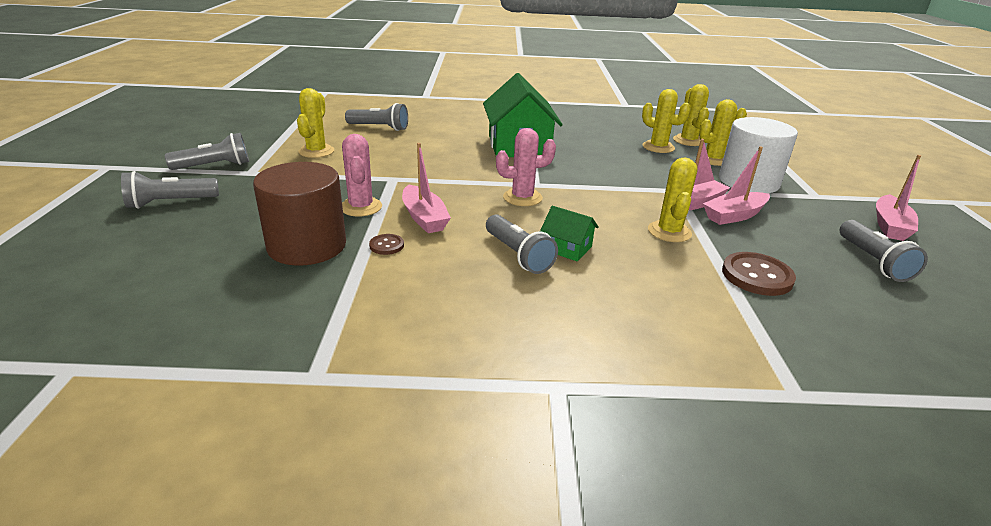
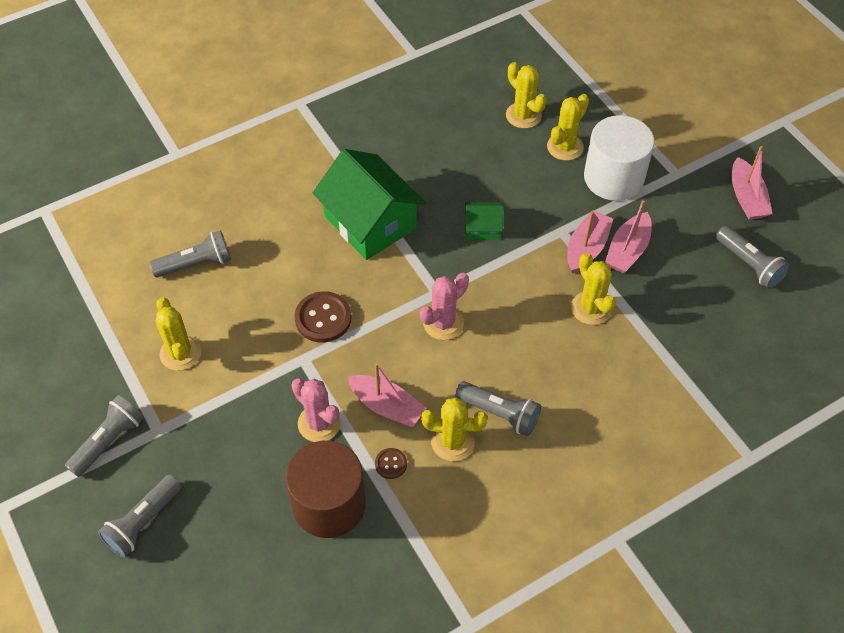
camera: 30 degrees left, 25 degrees up
green house [540,206,599,261] -> green house moved to [465,202,503,239]
yellow cactus [642,89,691,153] -> yellow cactus moved to [421,397,487,461]
brown button [722,252,796,296] -> brown button moved to [294,291,352,343]

